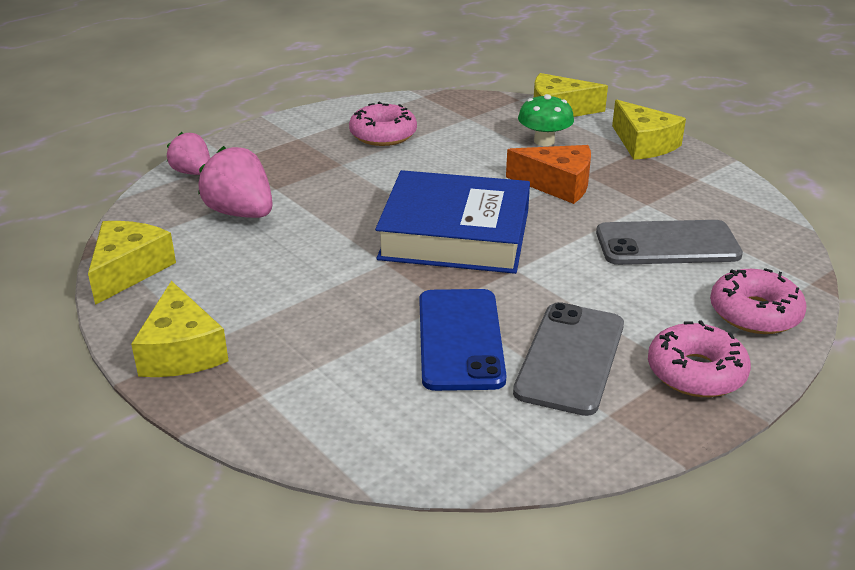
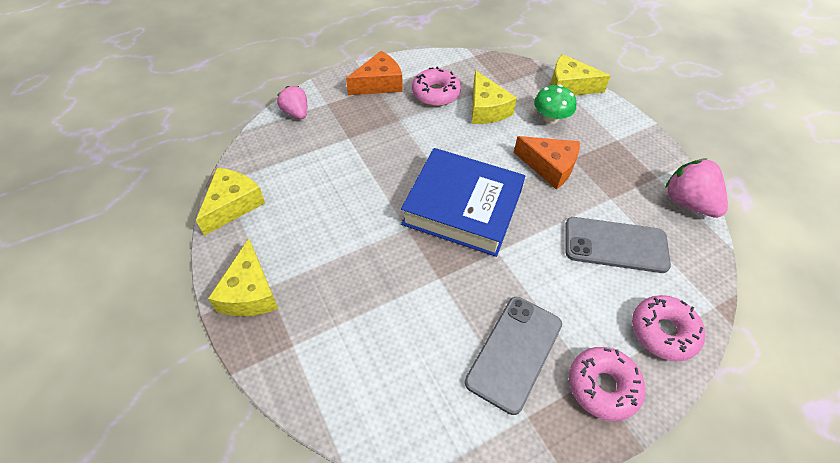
camera: 10 degrees right, 20 degrees up
pink strawberry [198,146,273,218] -> pink strawberry moved to [665,158,728,218]
blue phone [419,289,507,391] -> none
yellow cheese [612,100,686,160] -> yellow cheese moved to [472,70,517,124]
none -> orange cheese [346,51,402,95]

